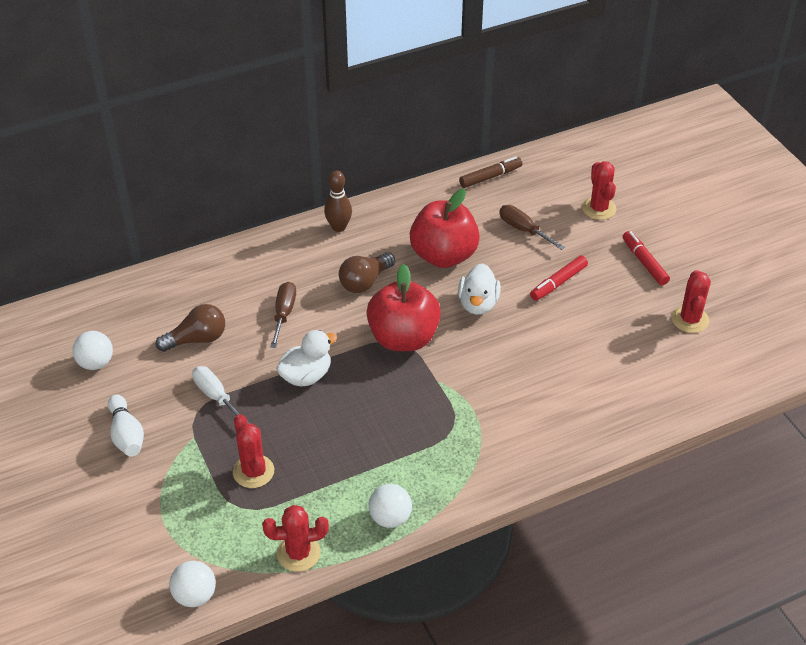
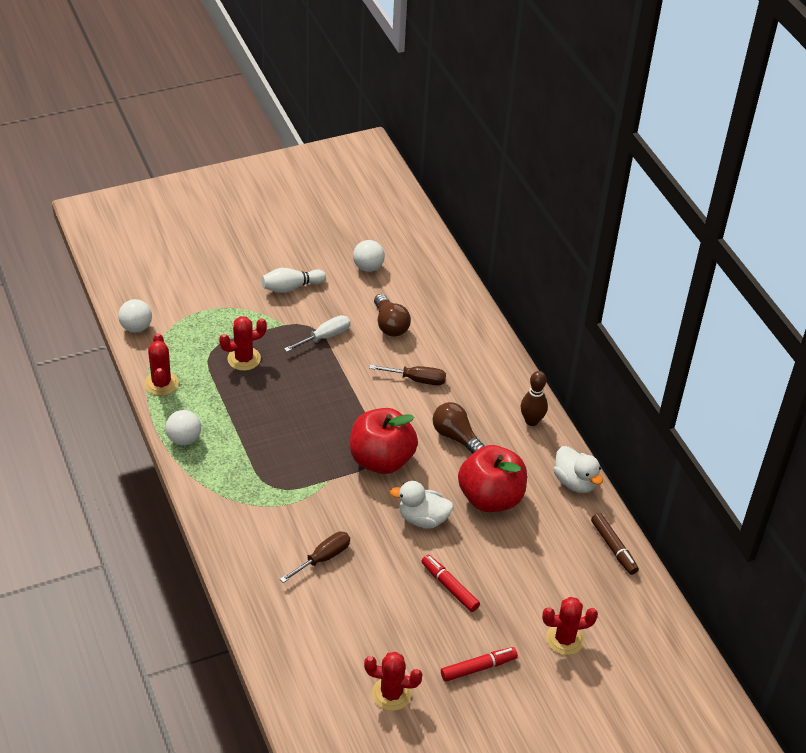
camera: 90 degrees right, 0 degrees up
white duck [276,330,337,387] -> white duck moved to [554,446,603,493]
brown screwdriver [499,205,565,250] -> brown screwdriver moved to [280,532,350,583]

